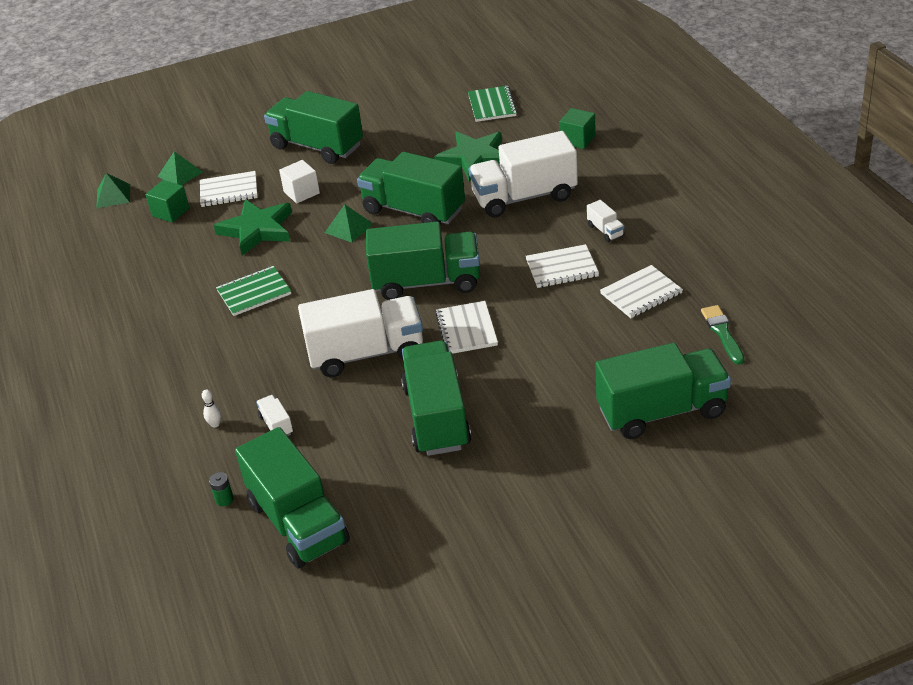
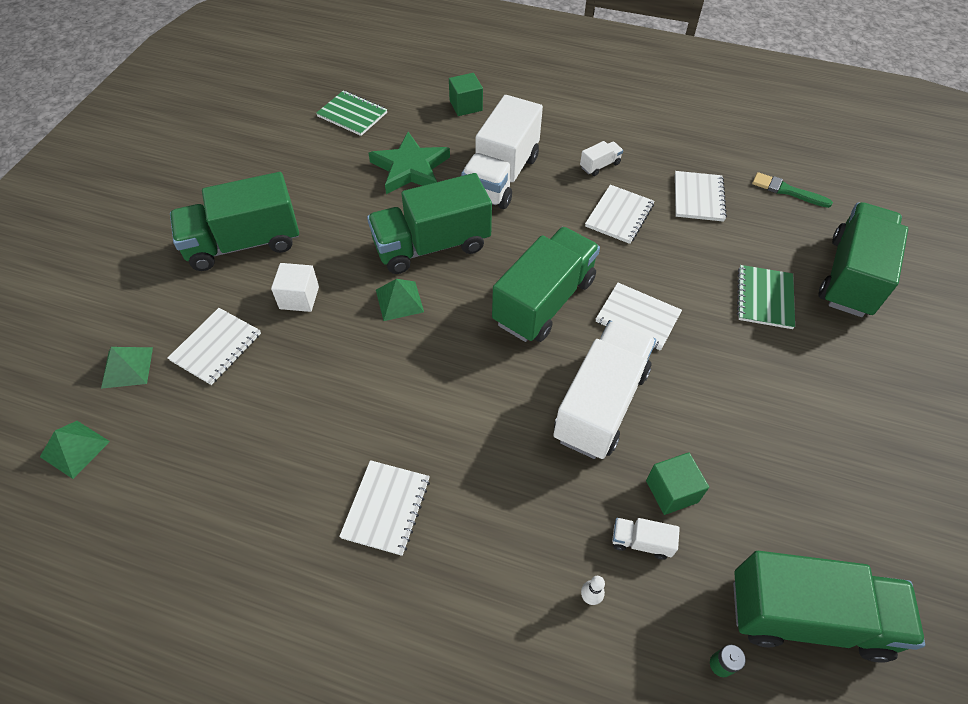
camera: 55 degrees left, 15 degrees up
green cube [146,180,189,223] -> green cube moved to [646,452,709,515]
green star [213,199,292,256] -> none
green notebook [216,266,291,316] -> green notebook moved to [737,265,795,329]
green truck [401,341,471,456] -> none
white truck [587,200,624,242] -> white truck turned 45 degrees counterclockwise [580,141,623,176]
none -> white notebook [339,460,430,556]

